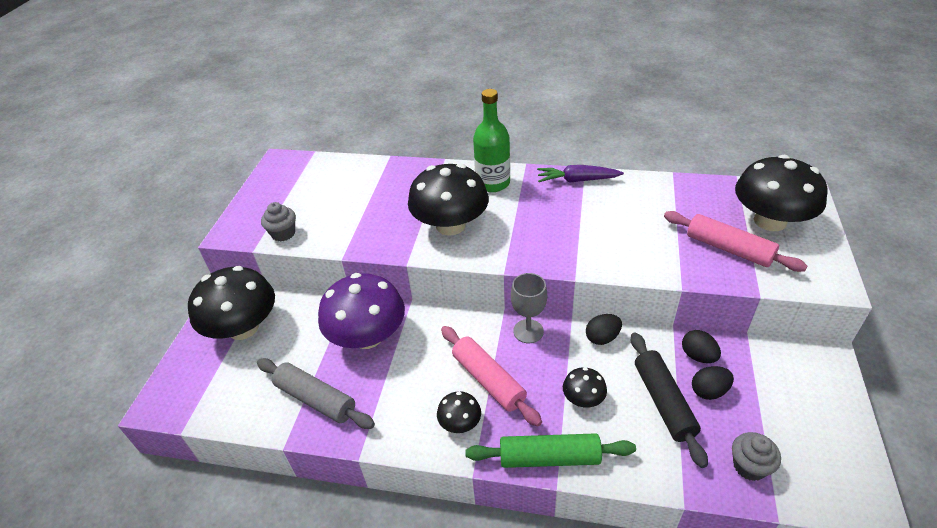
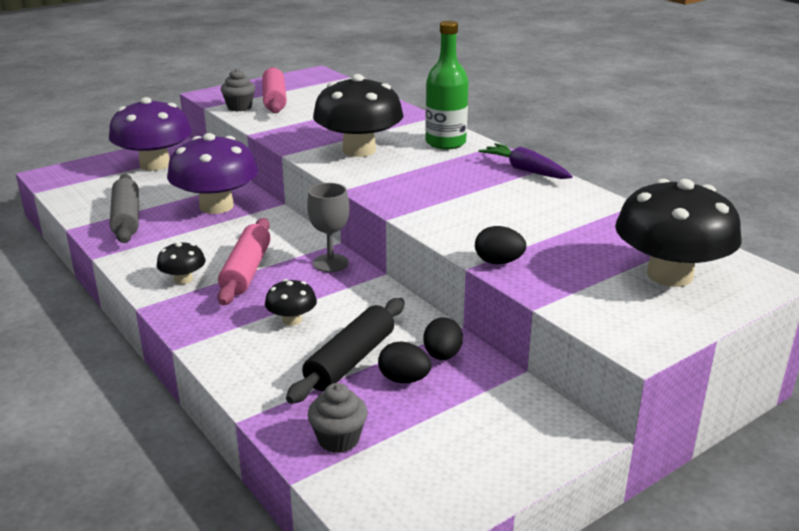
camera: 40 degrees right, 15 degrees down
black mushroom [188,266,275,340] -> purple mushroom [109,97,192,171]
green rolling pin [465,433,636,468] -> none
black egg [586,314,622,345] -> black egg moved to [475,226,526,264]
pink rolling pin [664,211,807,272] -> pink rolling pin moved to [262,67,287,113]

